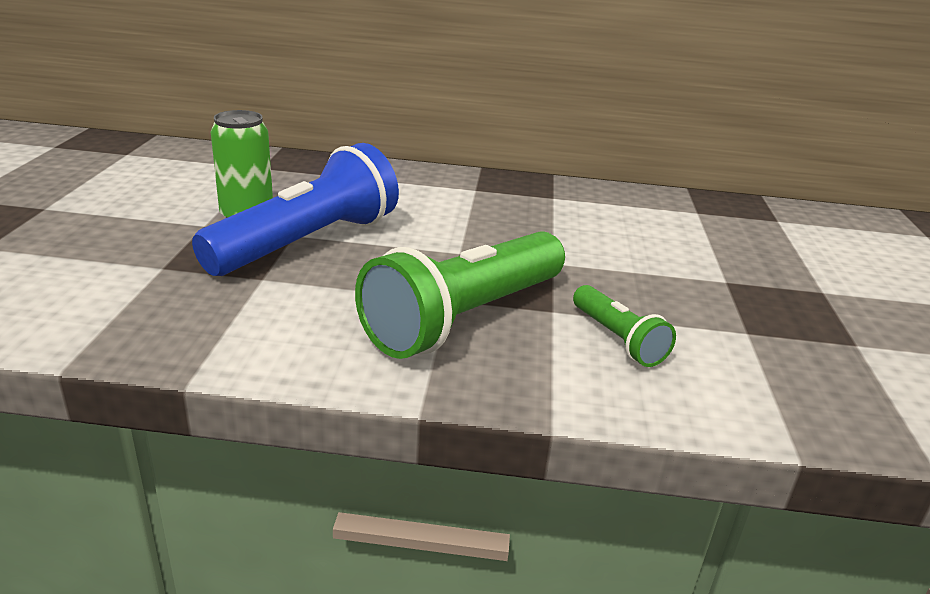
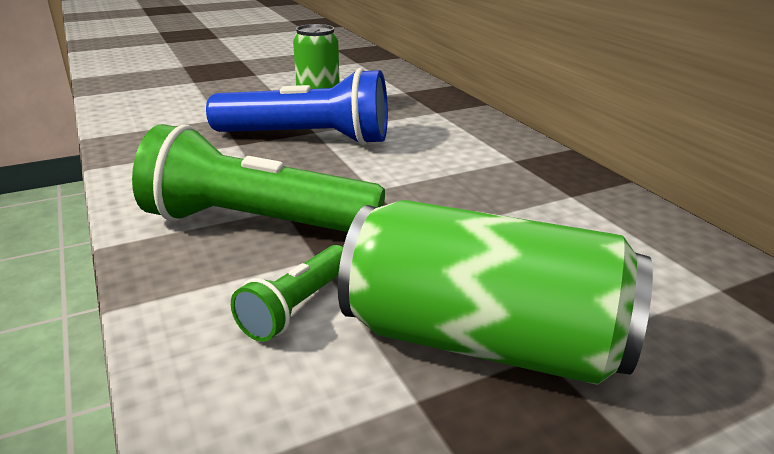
camera: 60 degrees right, 0 degrees up
none -> green can [338,200,653,385]

